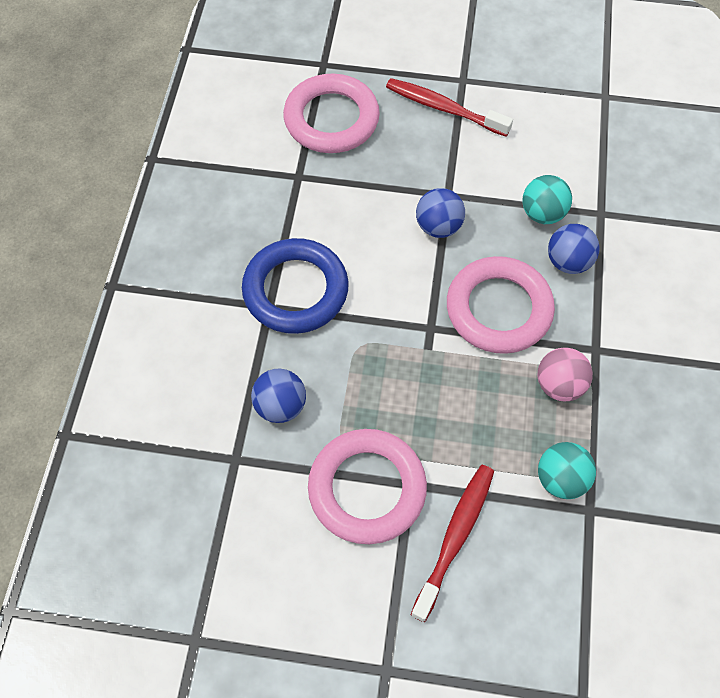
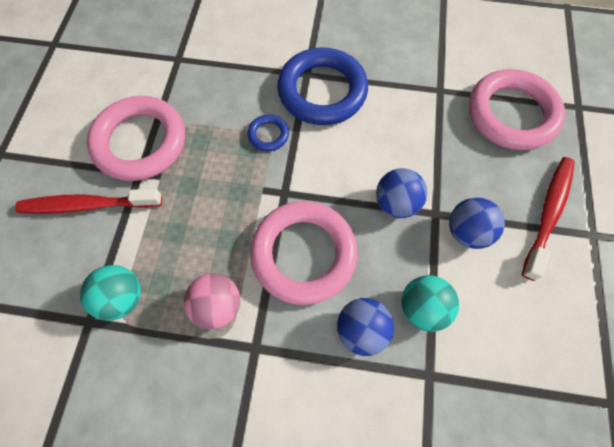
camera: 90 degrees right, 5 degrees up
blue ball [251,369,306,423] -> blue ball moved to [449,197,505,249]
red toothbrush [411,465,494,622] -> red toothbrush turned 150 degrees clockwise [15,189,162,214]
none -> blue ring [248,115,289,151]

